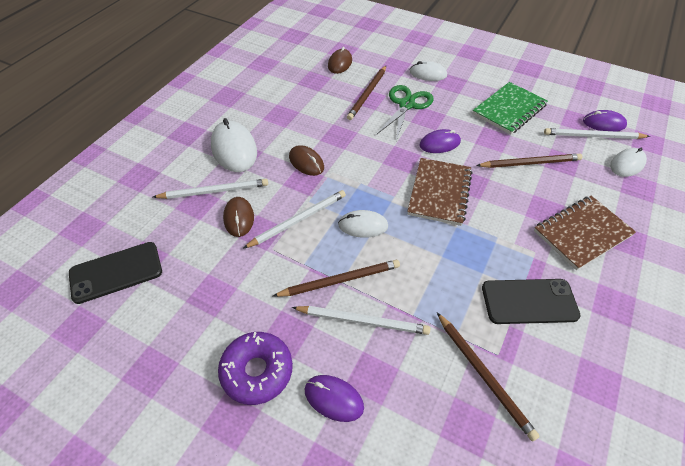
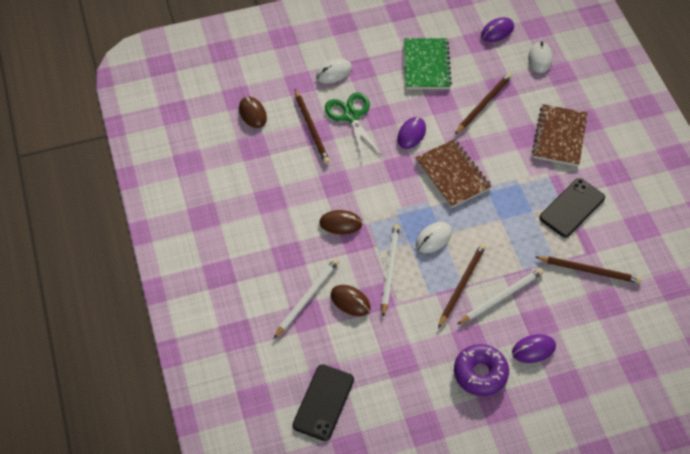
camera: 45 degrees left, 5 degrees up
white mouse [211,118,257,172] -> none
white pencil [544,128,650,139] -> none

